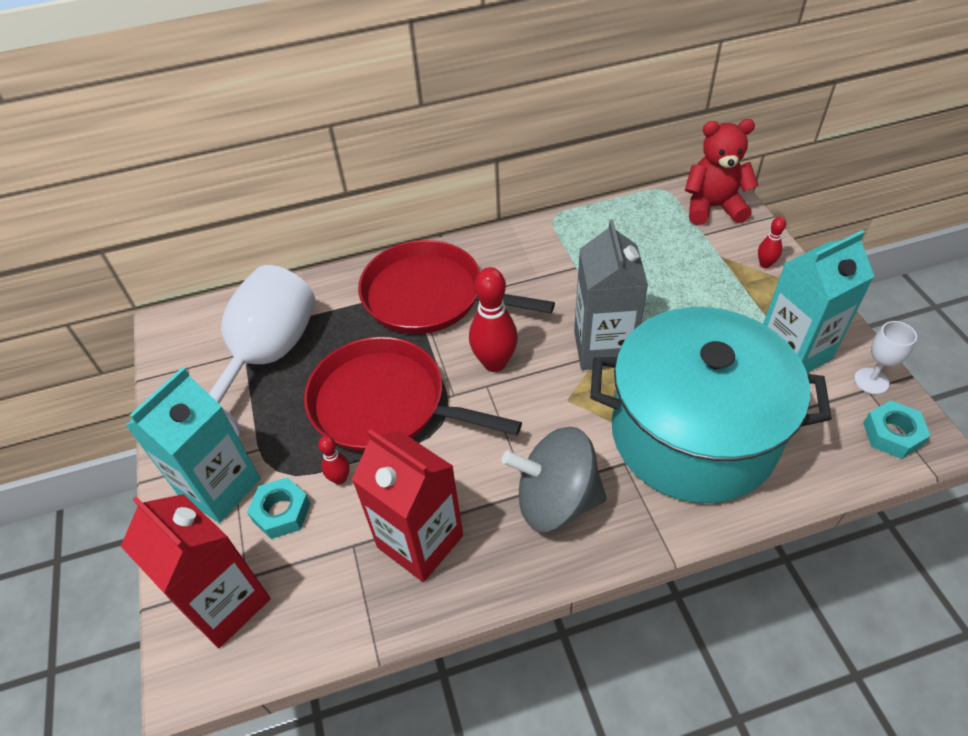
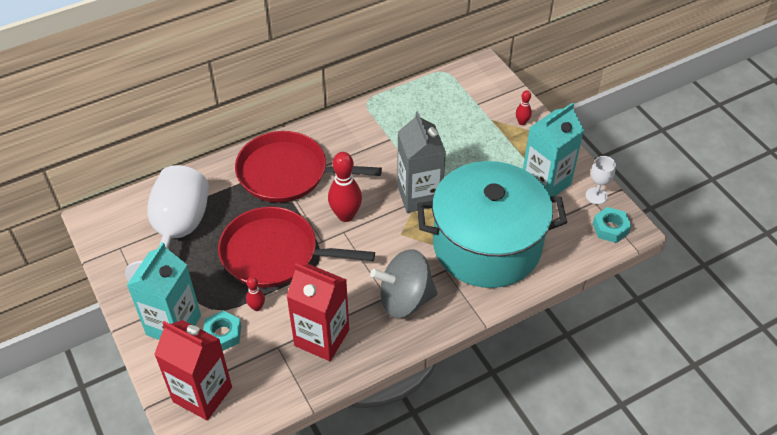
camera: 15 degrees left, 0 degrees up
red teddy bear [685,119,759,225] -> none

